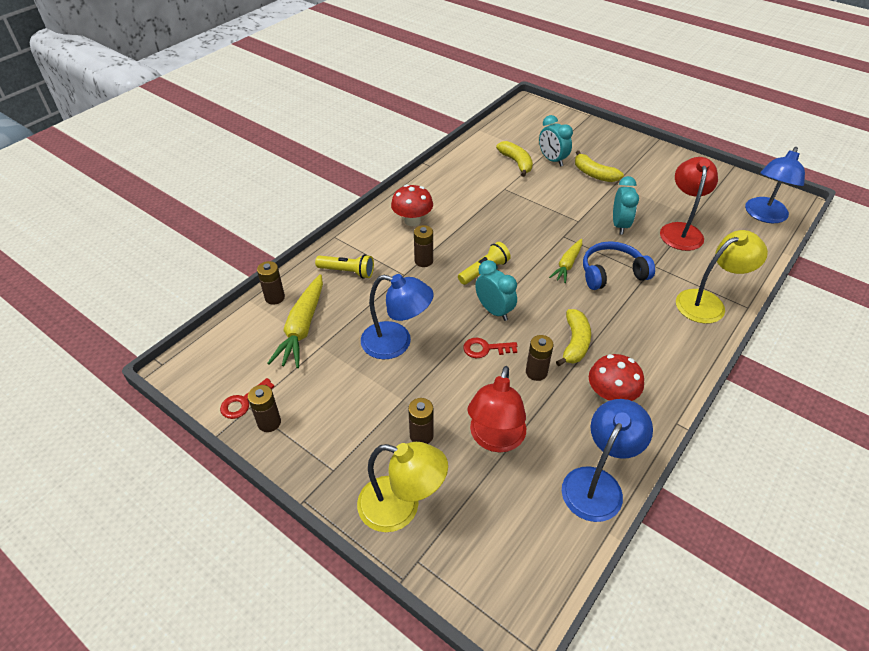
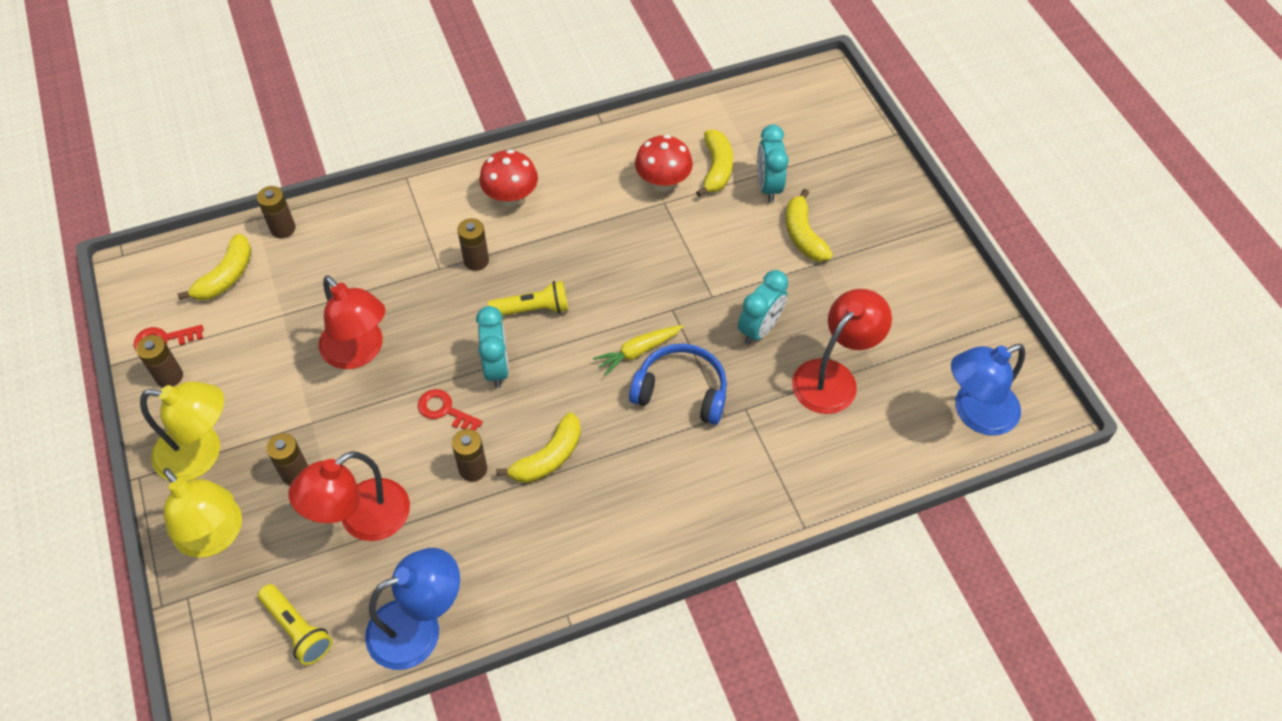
camera: 30 degrees right, 10 degrees up
yellow carrot [267,274,323,368] -> none
yellow flashlight [315,254,374,279] -> yellow flashlight moved to [258,584,332,665]
blue lamp [361,274,434,359] -> red lamp [319,275,386,369]
red mushroom [589,354,644,403] -> red mushroom moved to [635,135,693,191]
yellow lamp [676,230,768,324] -> yellow lamp moved to [140,381,224,481]
none -> yellow banana [177,234,252,300]

